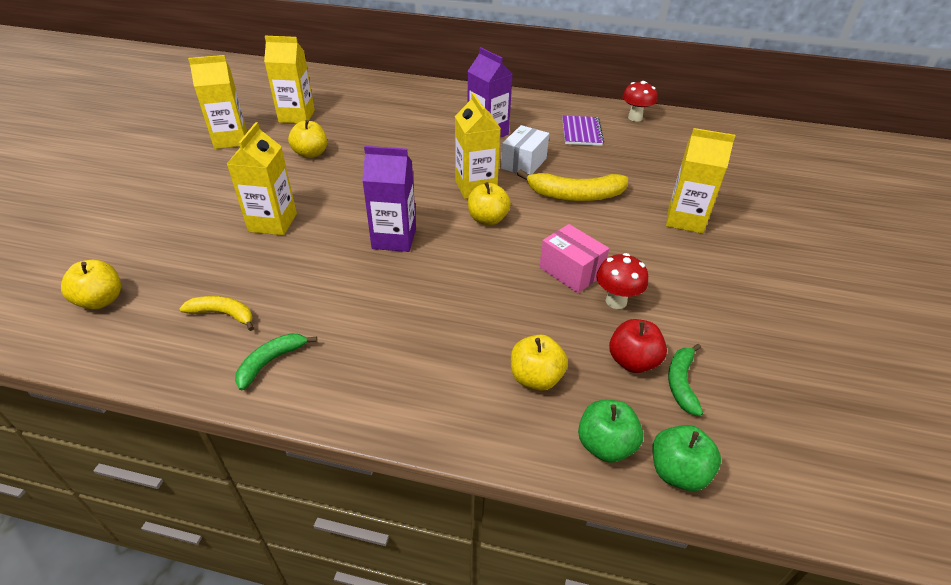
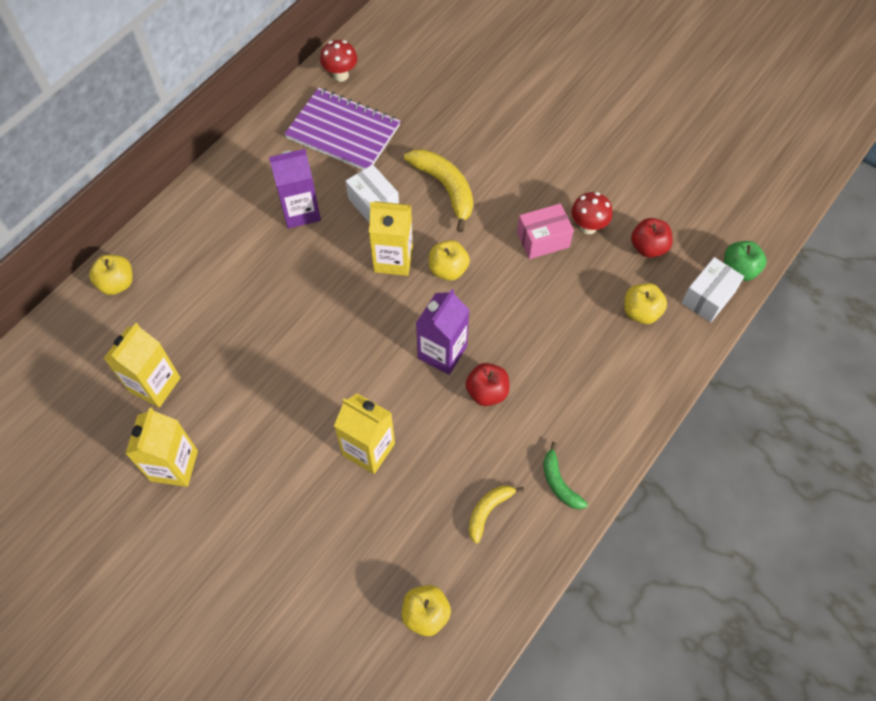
camera: 65 degrees left, 20 degrees up
yellow apple [288,120,327,158] -> yellow apple moved to [89,255,133,295]
yellow banana [517,169,628,202] -> yellow banana turned 60 degrees counterclockwise [404,149,473,232]
purple notebook [562,116,604,146] -> purple notebook [284,88,400,170], size x1.68
green apple [578,400,643,463] -> white box [682,257,744,323]
yellow carton [666,128,736,234] -> none
green banana [668,344,703,416] -> none
none -> red apple [465,363,509,406]

